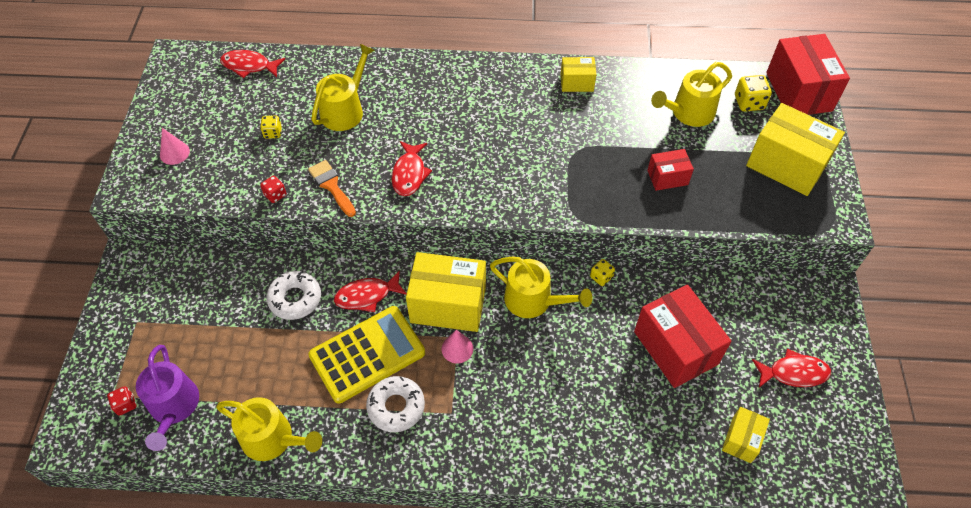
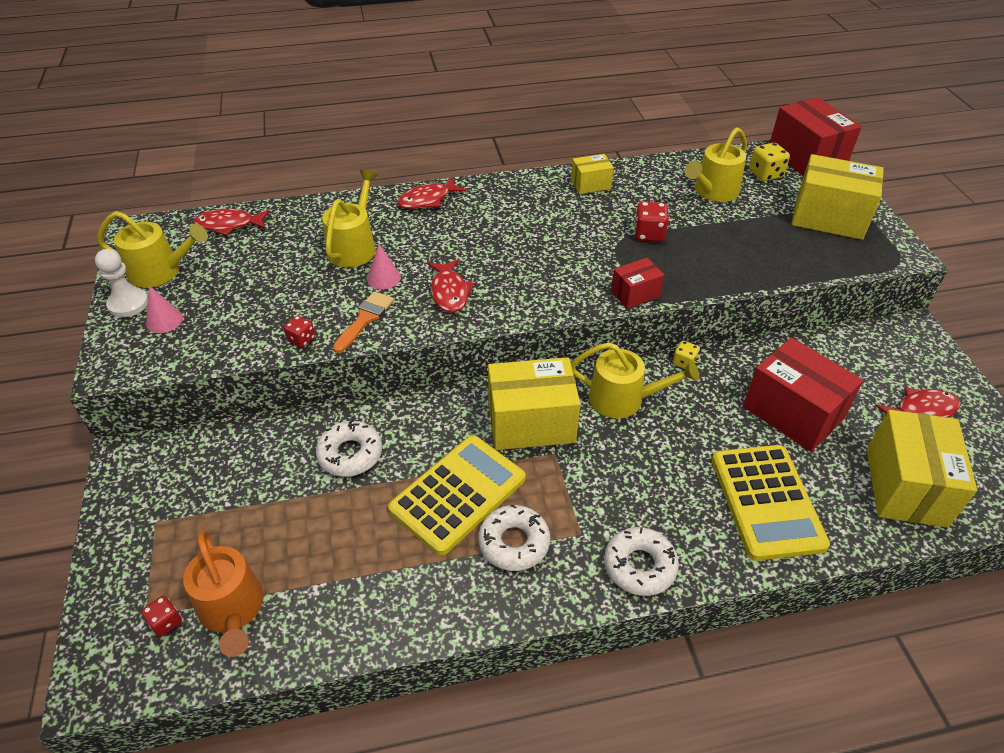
camera: 15 degrees left, 10 degrees down
purple watering can [136,345,199,451] -> orange watering can [183,529,264,657]
yellow watering can [216,397,322,461] -> yellow watering can moved to [97,211,208,288]
yellow dice [260,115,282,139] -> none
orange brush [308,160,356,217] -> orange brush turned 75 degrees clockwise [333,291,394,353]
red fish [334,270,407,312] -> red fish moved to [397,177,467,209]
pink cone [442,330,473,363] -> pink cone moved to [367,244,401,289]
red box [647,149,694,191] -> red box moved to [611,258,664,309]
yellow box [722,407,770,463] -> yellow box [867,410,977,528], size x1.92
none -> white pawn [95,249,148,317]
none -> white donut [604,527,679,596]
none -> red dice [634,202,669,242]
none -> yellow calculator [712,445,830,561]

